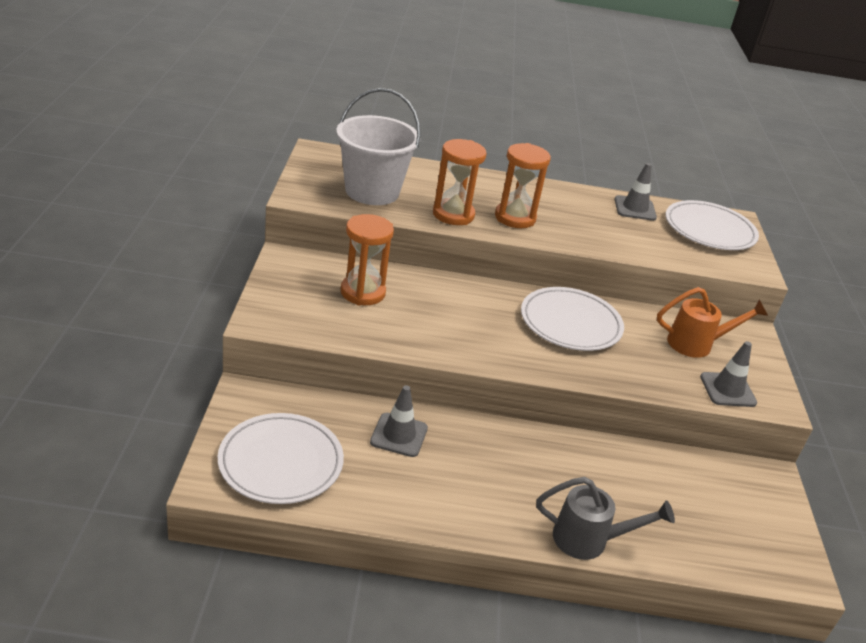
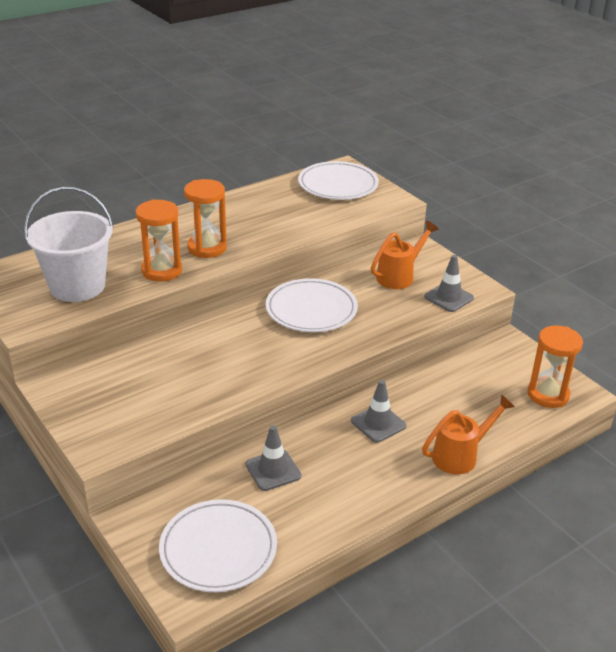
camera: 35 degrees left, 0 degrees up
orange hourglass [341,214,394,305] -> orange hourglass moved to [527,325,583,408]
grey watering can [536,477,675,560] -> orange watering can [422,394,515,474]
grey traffic cone [614,163,657,221] -> grey traffic cone moved to [351,380,406,443]

